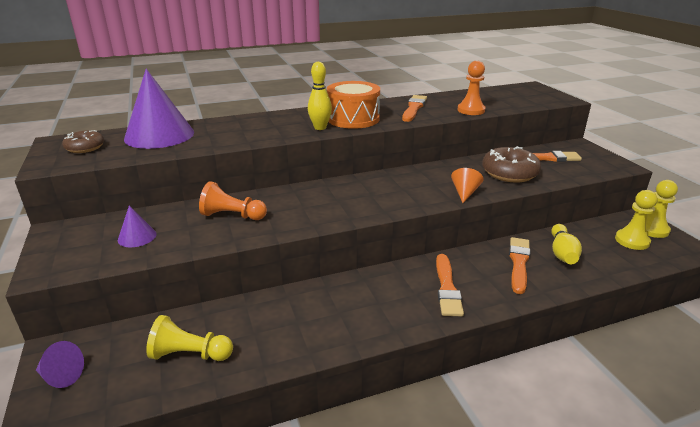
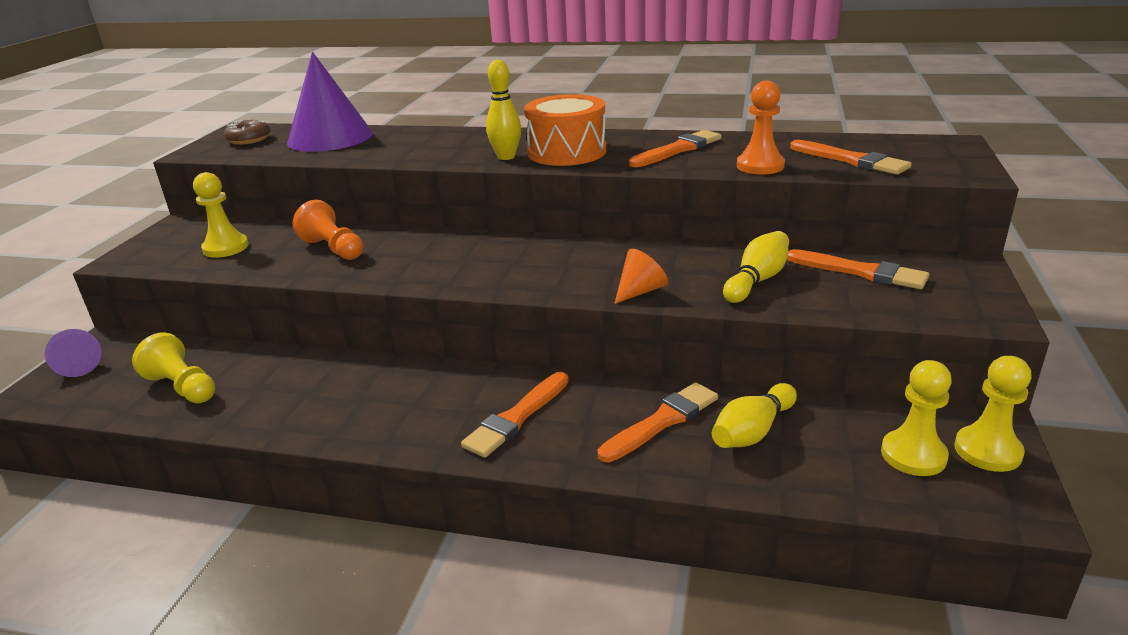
camera: 35 degrees right, 0 degrees up
purple cone [118,205,157,247] -> yellow pawn [193,172,249,258]
brown donut [482,146,541,182] -> yellow bowling pin [723,231,789,303]
none -> orange brush [790,140,912,175]

